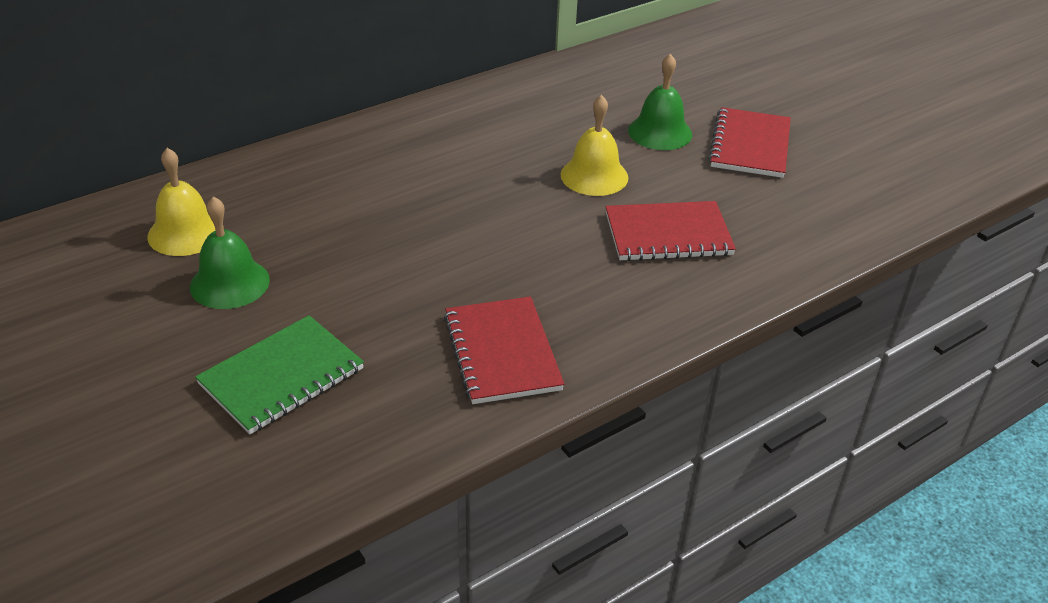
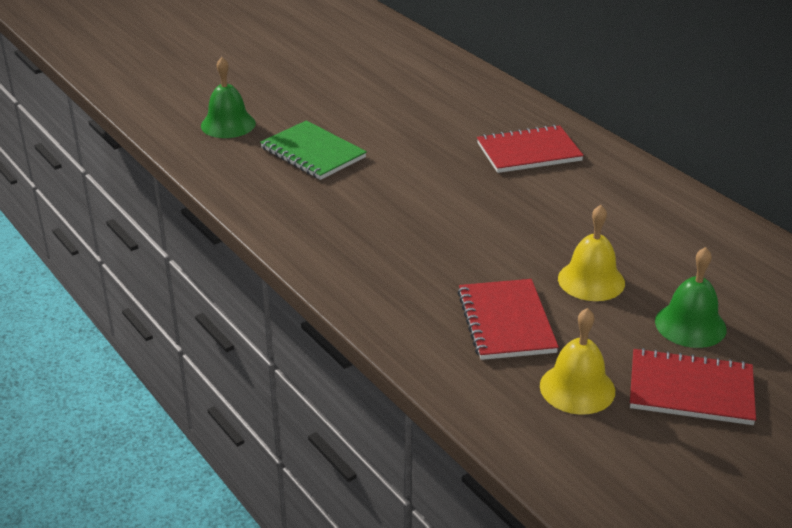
camera: 90 degrees right, 5 degrees down
yellow bell [148,148,224,256] -> yellow bell moved to [540,308,615,415]
green bell [190,196,270,309] -> green bell moved to [201,57,256,138]
red notebook [444,296,564,404] -> red notebook moved to [477,125,584,173]

